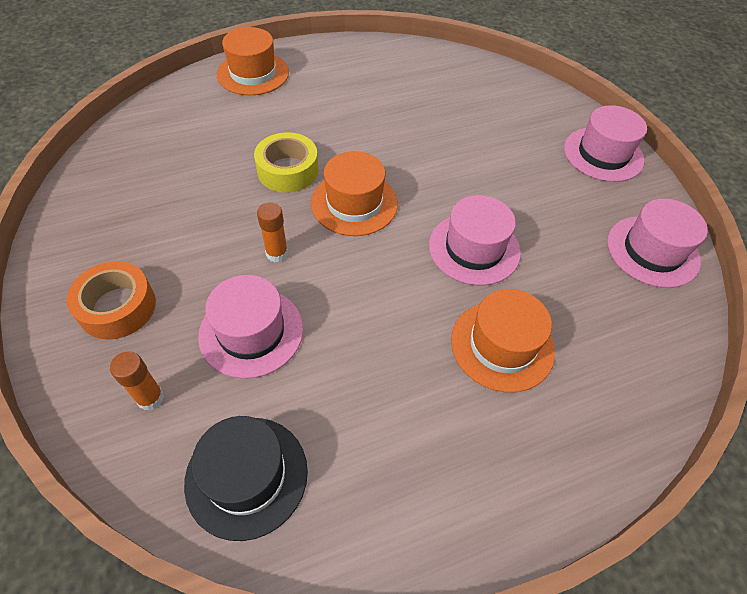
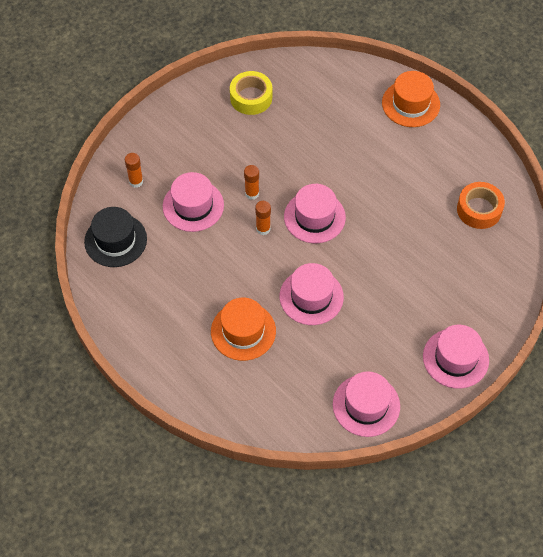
camera: 70 degrees right, 5 degrees up
orange tape [67,261,156,340] -> orange tape moved to [457,182,505,229]
yellow tape [254,132,318,193] -> yellow tape moved to [230,71,272,115]
orange hat [311,151,398,236] -> pink hat [284,184,346,243]
none -> orange glue stick [255,201,271,235]

